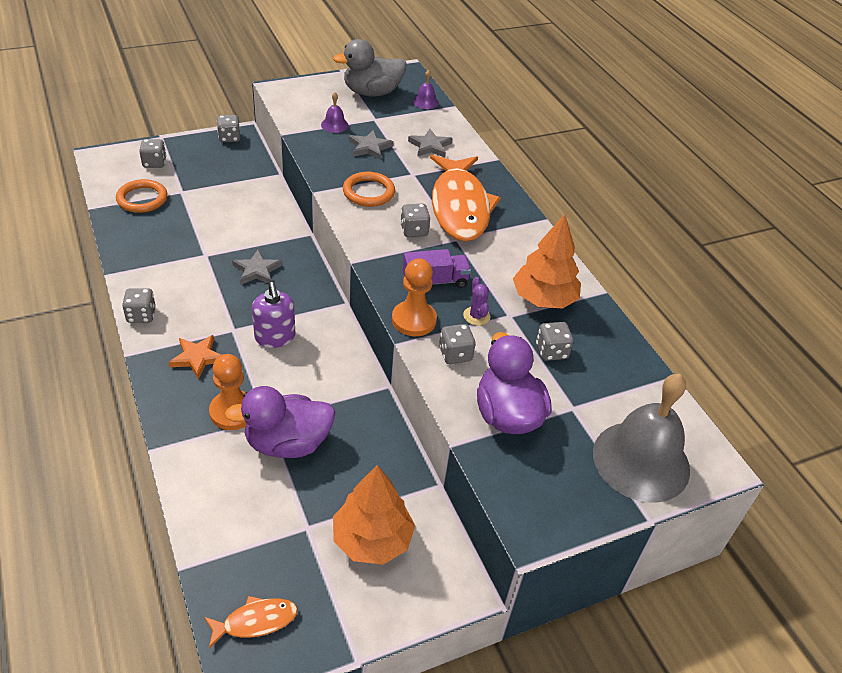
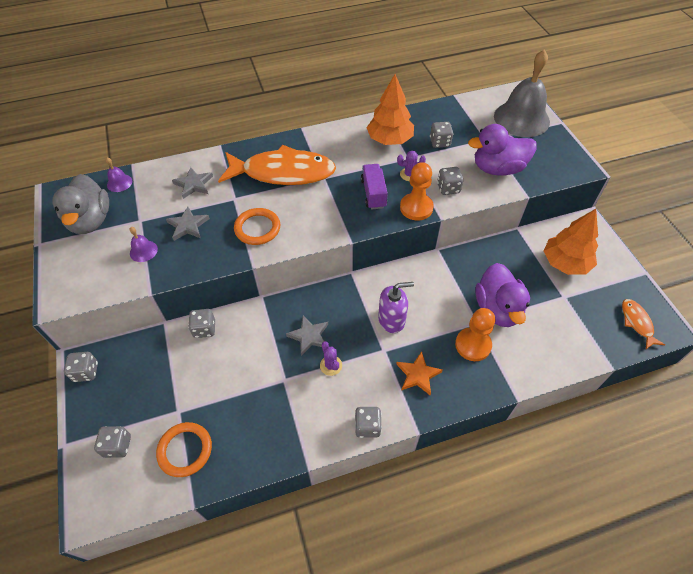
camera: 80 degrees left, 10 degrees up
grey dice [400,204,430,237] -> grey dice moved to [188,309,215,338]
none -> purple cactus [320,341,342,376]

